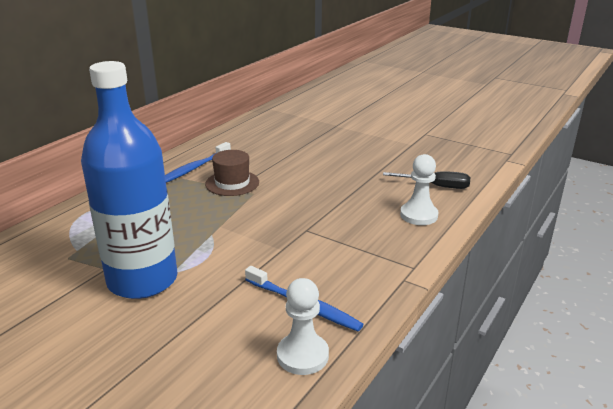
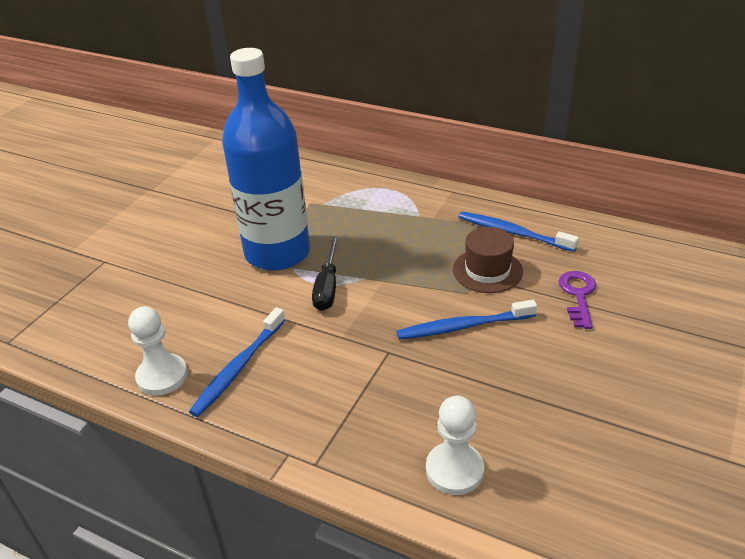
camera: 85 degrees right, 10 degrees up
black screwdriver [383,171,470,189] -> black screwdriver moved to [312,236,339,311]
none -> blue toothbrush [397,300,537,340]
none -> purple key [558,271,596,329]

